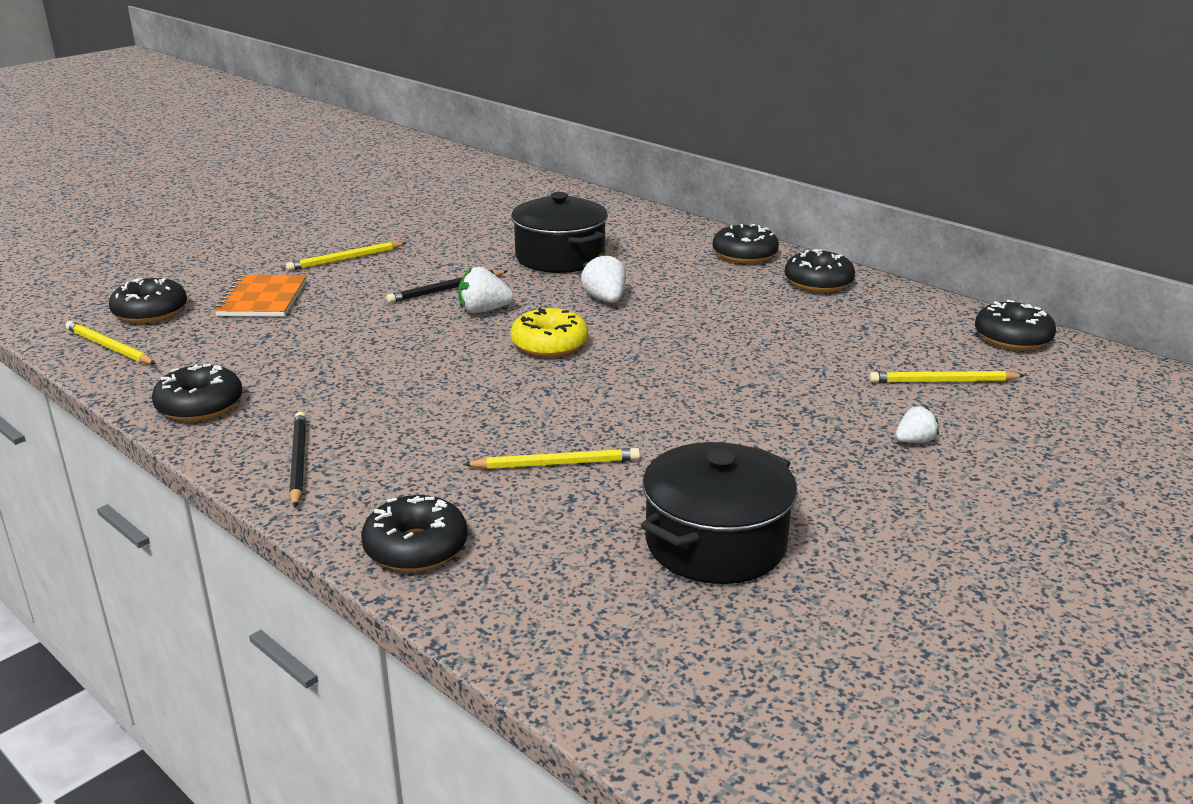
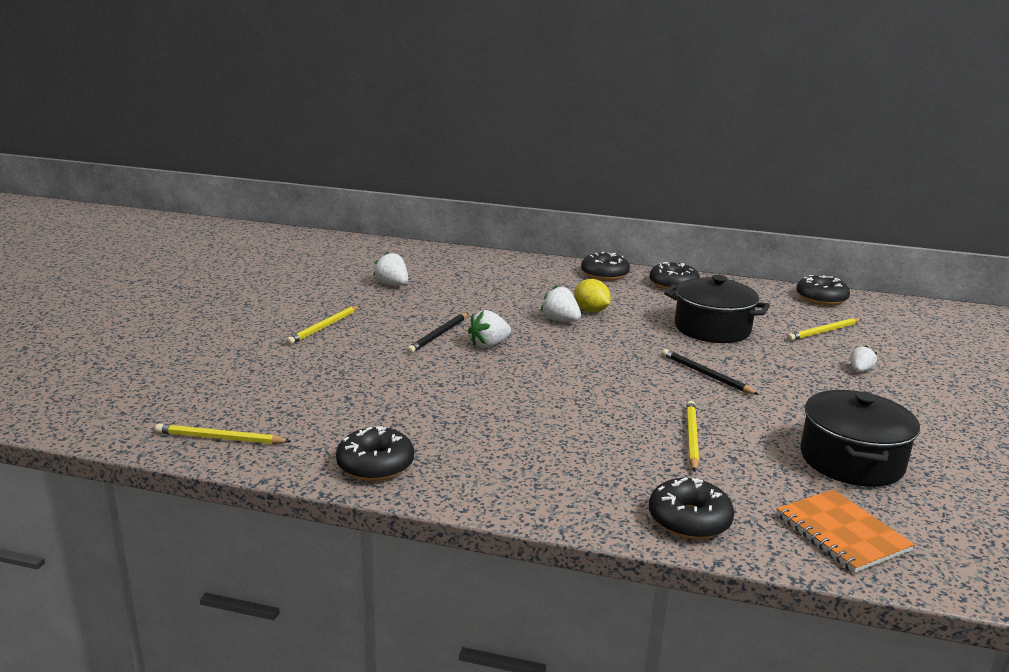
camera: 30 degrees left, 5 degrees down
black donut [109,278,187,323] -> none
orange notebook [214,275,307,317] -> orange notebook moved to [777,489,915,573]
black pencil [289,412,306,508] -> black pencil moved to [662,349,759,395]
yellow pencil [463,448,640,469] -> yellow pencil turned 45 degrees counterclockwise [686,401,699,472]
yellow donut [510,308,588,357] -> none
black pot [511,192,608,273] -> black pot moved to [664,275,770,343]
none -> white strawberry [373,252,408,285]
none -> yellow lemon [574,279,611,313]

